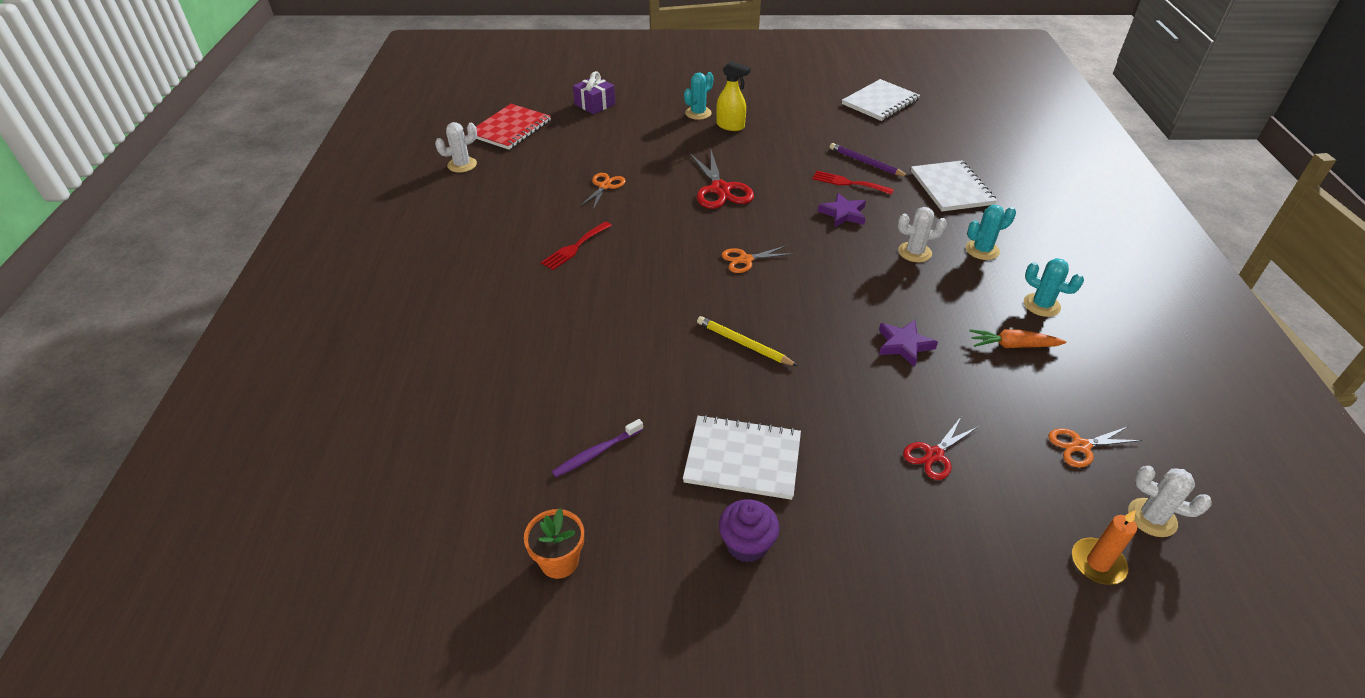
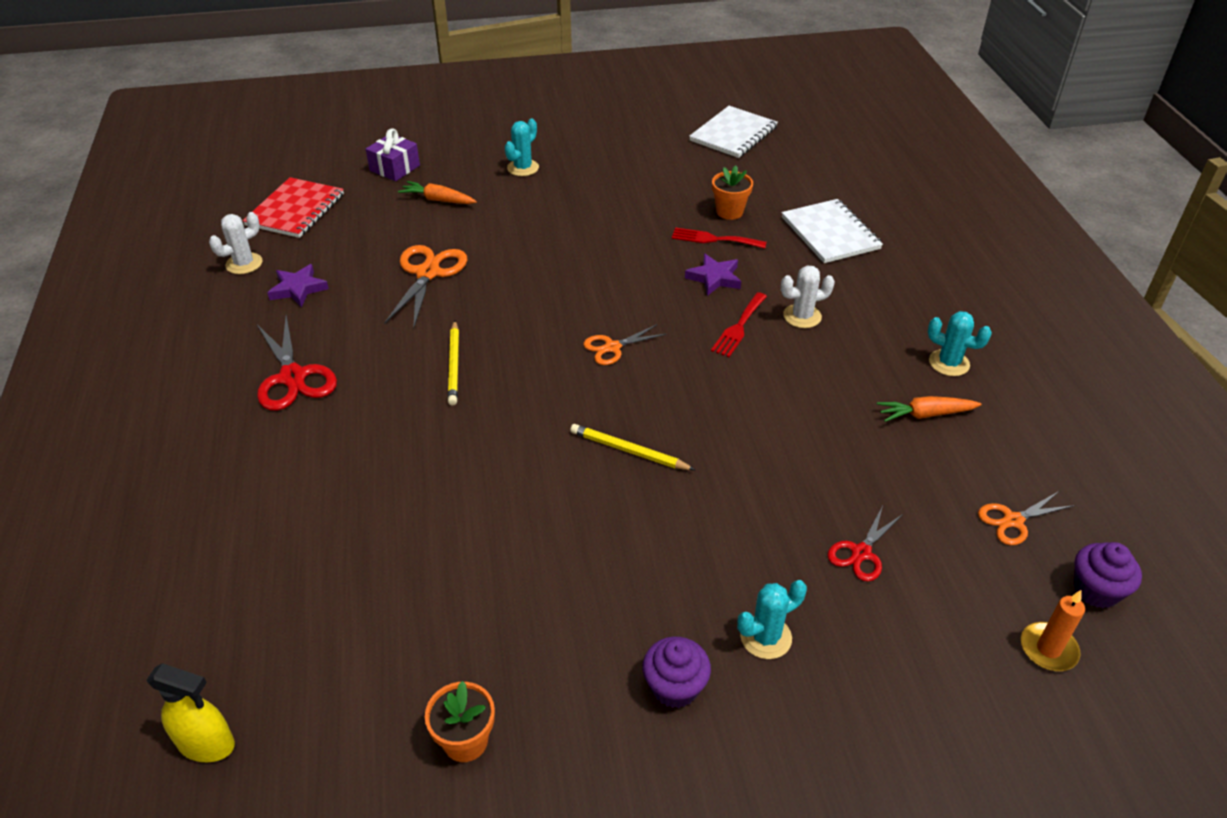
camera: 10 degrees left, 0 degrees up
red fork [541,221,612,270] -> red fork moved to [711,292,767,357]
purple toothbrush [552,419,643,477] -> none
orange scissors [580,173,626,210] -> orange scissors [384,245,467,328], size x1.66
white notebook [683,415,801,500] -> none
red scissors [689,150,754,209] -> red scissors moved to [256,315,337,411]
yellow spray bottle [716,61,751,131] -> yellow spray bottle moved to [147,663,235,762]
purple pencil [830,143,909,177] -> orange flower pot [712,165,753,220]
purple star [879,320,938,367] -> purple star moved to [267,264,329,307]
turquoise cactus [966,205,1016,260] -> turquoise cactus moved to [737,580,807,659]
white cactus [1128,466,1212,537] -> purple cupcake [1074,542,1142,608]
none -> orange carrot [398,181,477,204]
none -> yellow pencil [448,321,459,405]

